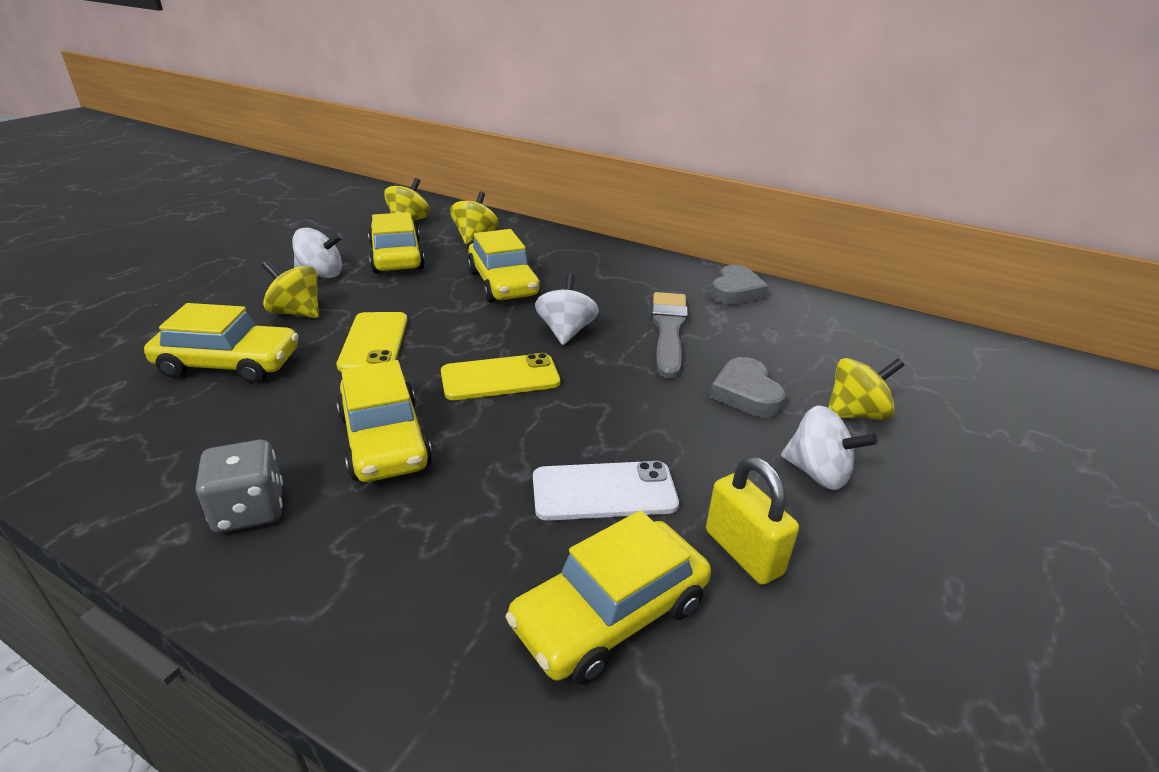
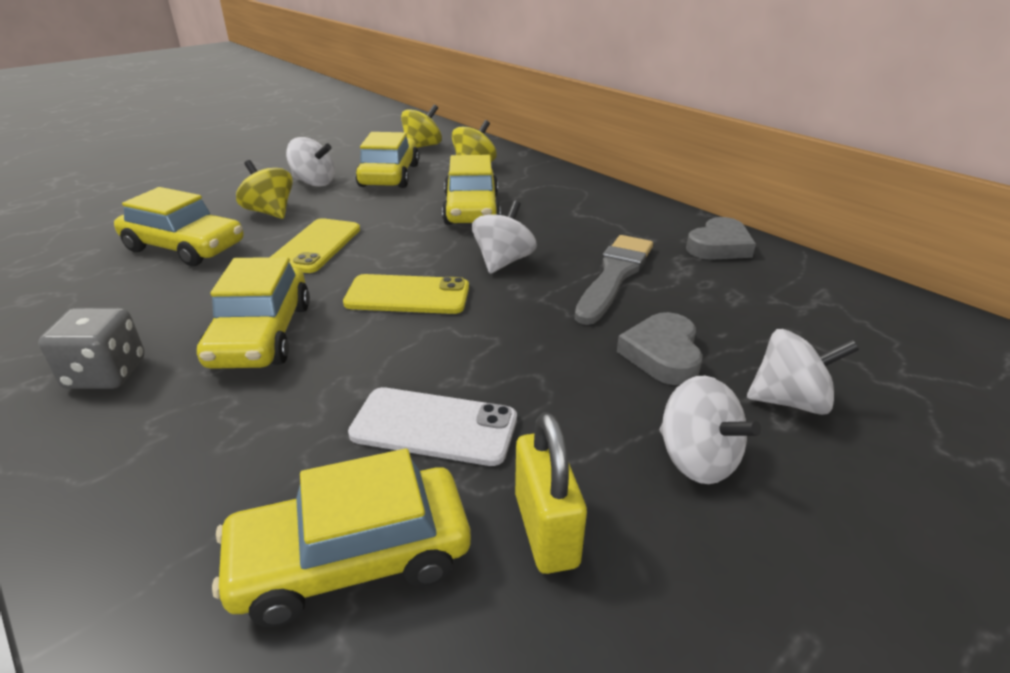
camera: 20 degrees right, 0 degrees up
yellow spinning top [828,358,904,420] -> white spinning top [747,329,859,415]

